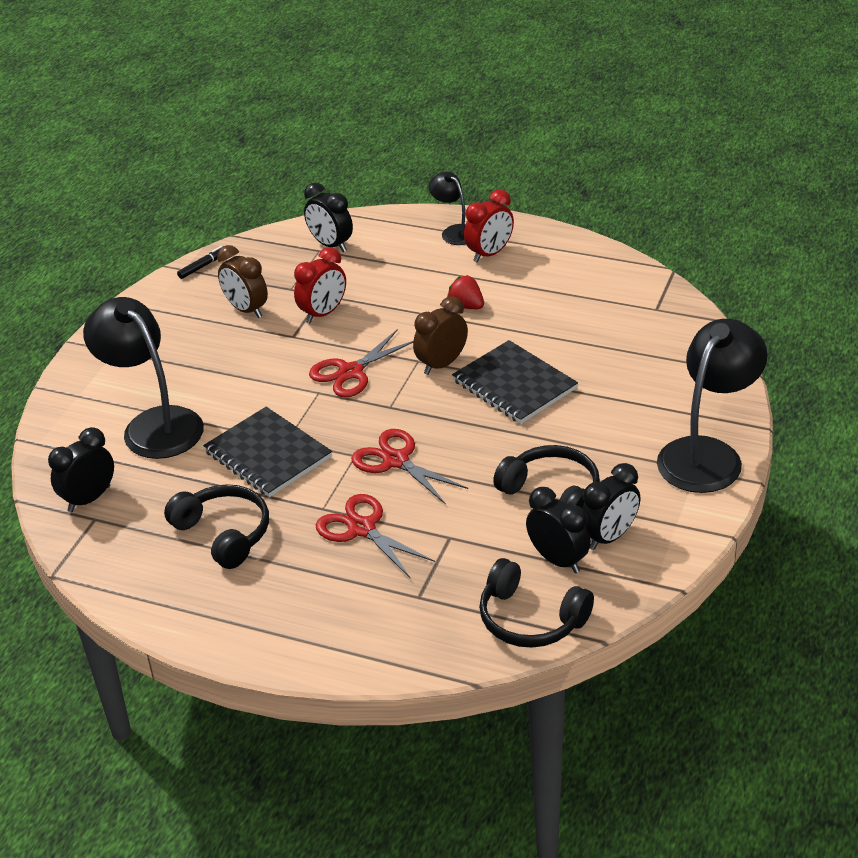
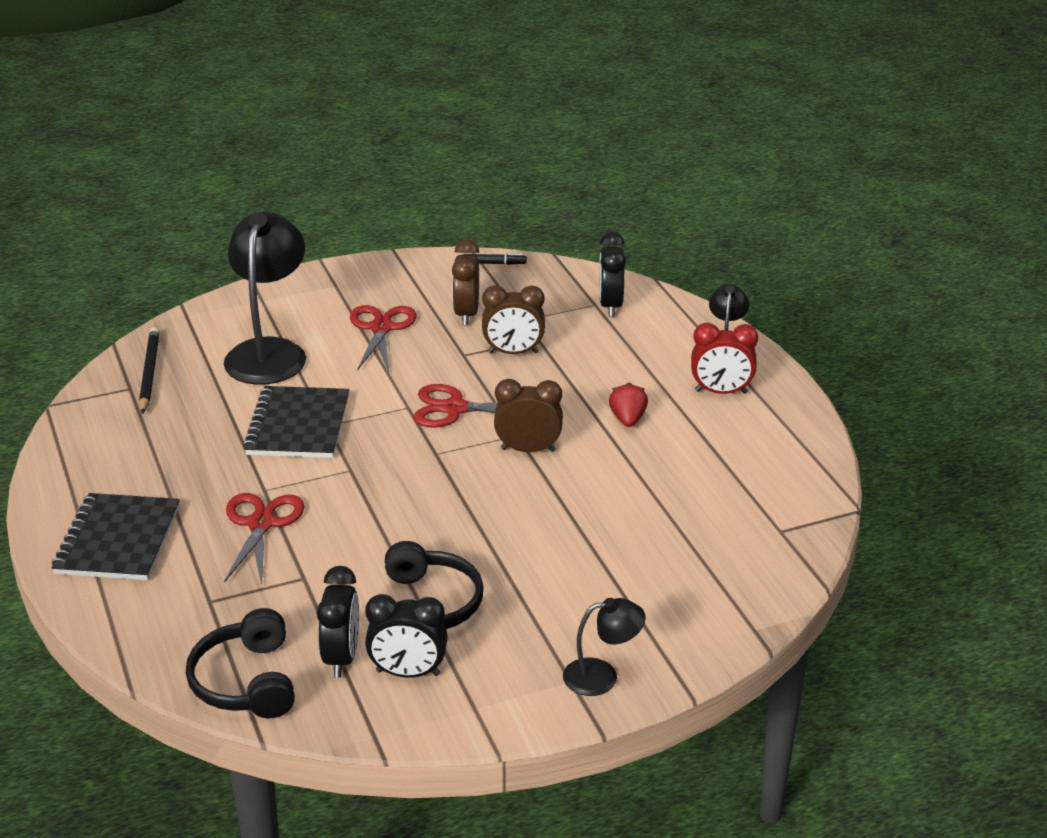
camera: 45 degrees right, 5 degrees down
black clock [48,427,114,512] -> black pencil [139,327,160,414]
black headphones [164,484,269,569] -> none
red clock [294,247,346,323] -> brown clock [482,285,545,354]
red scissors [351,429,468,504] -> red scissors moved to [350,305,417,372]
black notebook [452,340,578,424] -> black notebook moved to [52,493,180,580]
black lamp [657,319,768,493] -> black lamp [563,598,646,696], size x0.52

